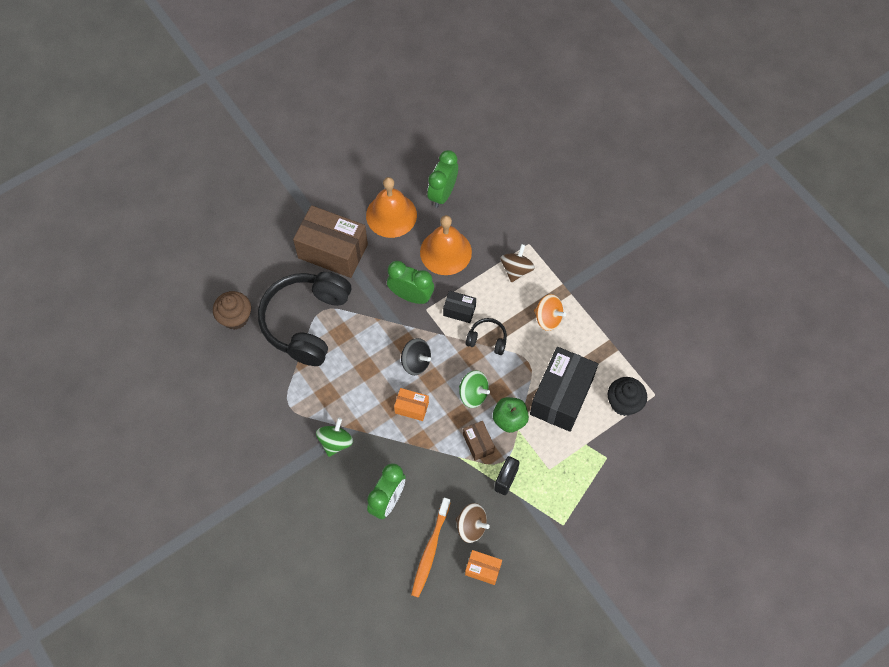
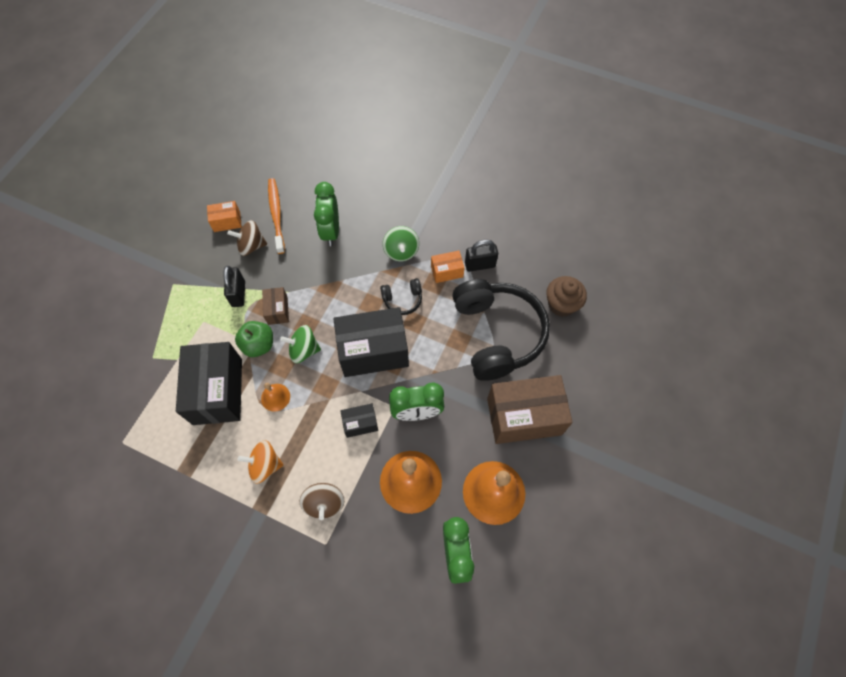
camera: 150 degrees right, 0 degrees up
orange box [394,388,429,421] -> orange box moved to [431,251,465,283]
black spinning top [401,338,431,375] -> black box [333,307,409,377]
brown box [463,421,495,461] -> brown box turned 45 degrees clockwise [262,287,289,325]
black headphones [466,318,507,355] -> black headphones moved to [380,278,422,315]
black cupcake [608,377,647,416] -> none
none -> orange bell [261,383,290,412]
none -> black padlock [465,240,498,272]

